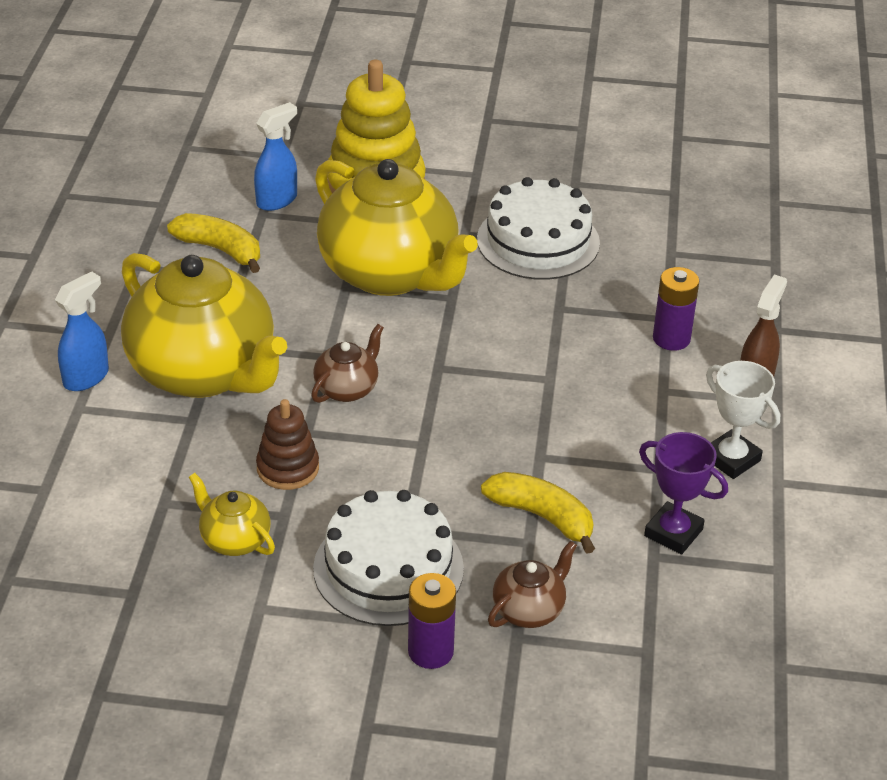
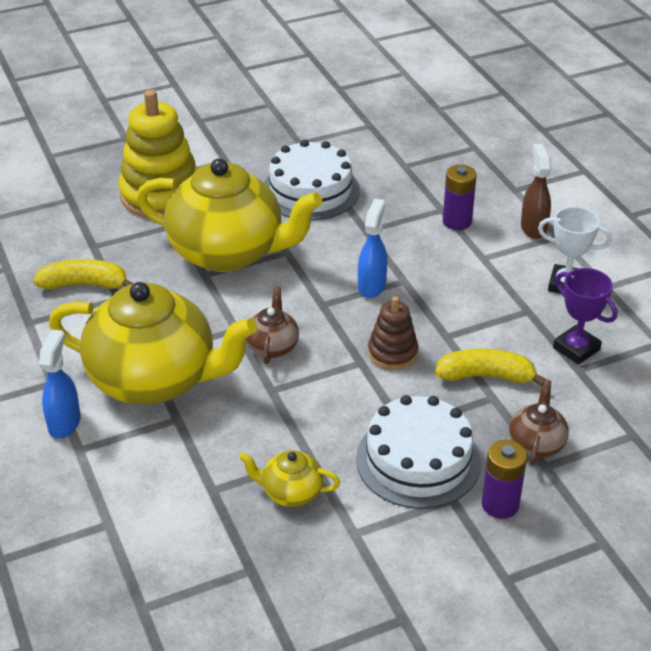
camera: 30 degrees left, 0 degrees up
blue spray bottle [254,102,297,211] -> blue spray bottle moved to [358,199,387,298]
brown stacking toy [256,399,319,490] -> brown stacking toy moved to [368,296,418,370]
purple trophy [639,432,728,555] -> purple trophy turned 45 degrees clockwise [553,268,617,365]

